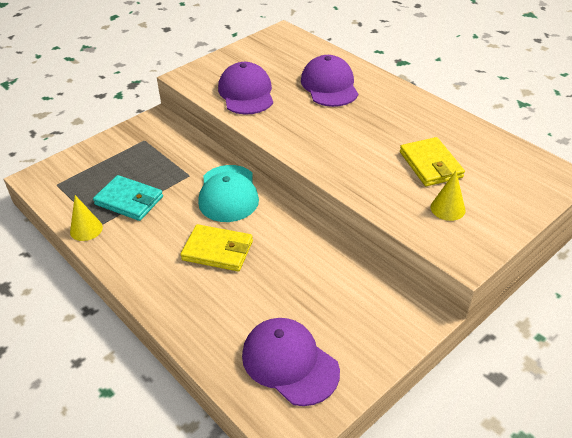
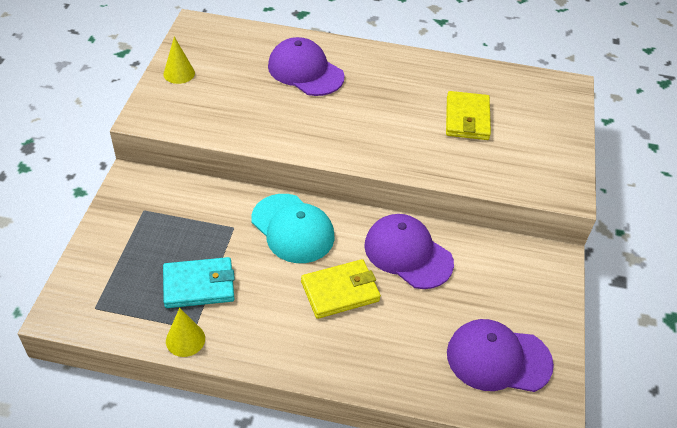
camera: 40 degrees left, 5 degrees up
purple cap [218,62,273,115] -> purple cap moved to [364,214,454,289]
yellow wallet [400,137,465,186] -> yellow wallet turned 60 degrees clockwise [446,91,491,140]
yellow cone [431,171,465,221] -> yellow cone moved to [163,37,195,84]

